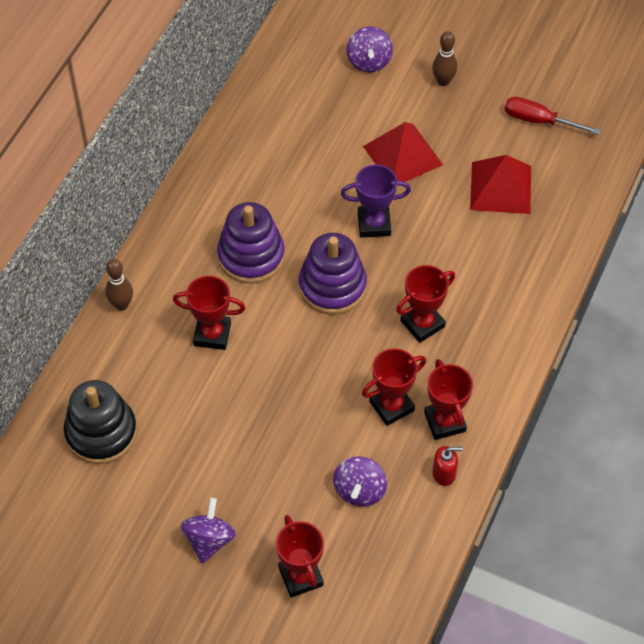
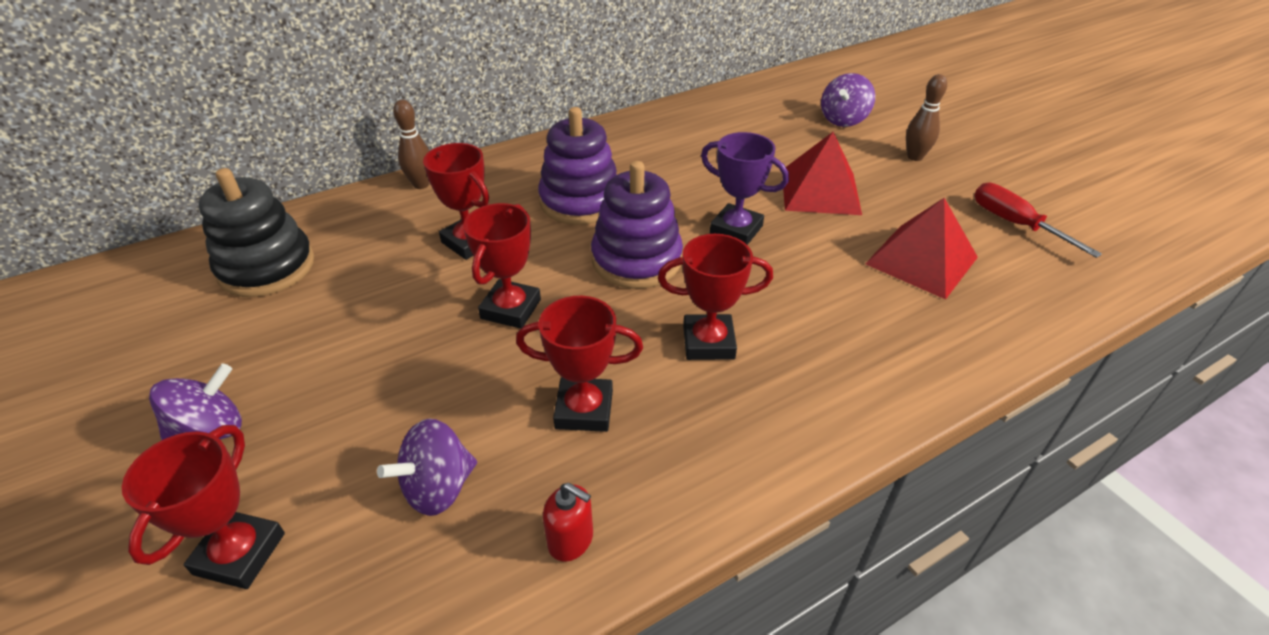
camera: 35 degrees right, 15 degrees down
red trophy [424,359,473,440] -> red trophy moved to [463,203,541,329]

